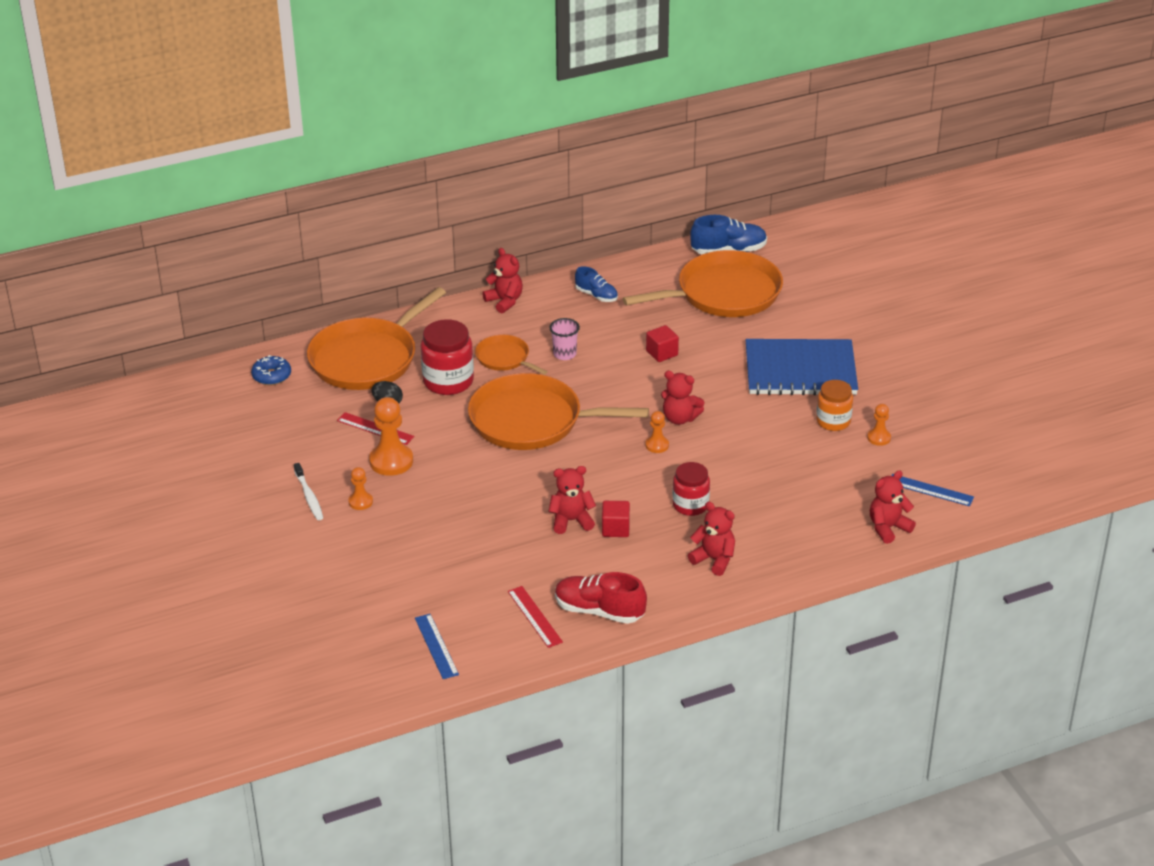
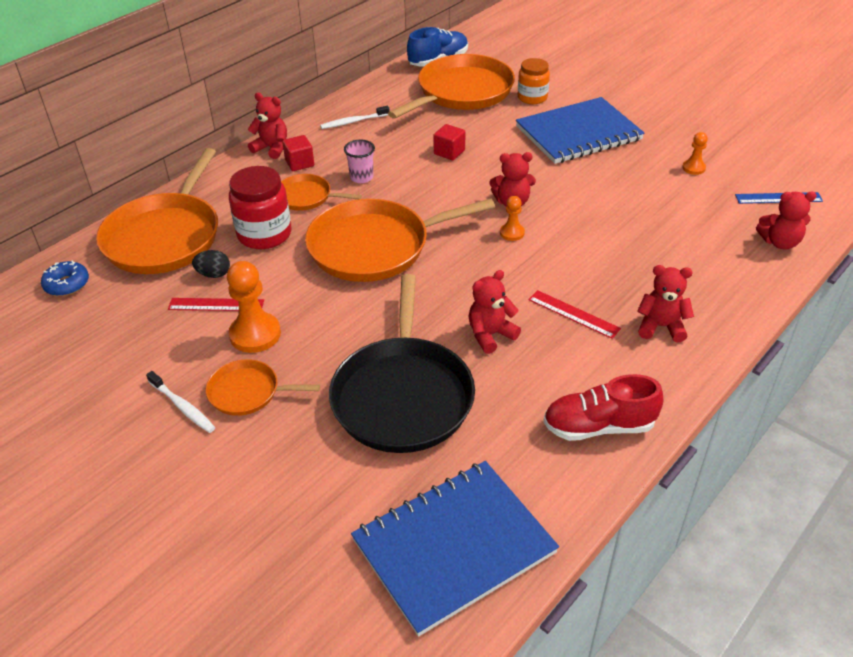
camera: 25 degrees left, 5 degrees up
orange pawn [348,467,373,510] -> orange pan [206,359,320,416]
blue ruler [415,614,459,679] -> blue notebook [351,461,559,636]
red ruler [508,586,563,648] -> red ruler moved to [528,290,621,339]
blue shoe [575,266,618,302] -> white toothbrush [320,106,390,129]
red cube [602,501,630,537] -> red cube moved to [282,135,314,171]
red jar [672,462,710,516] -> none
orange jar [816,380,853,431] -> orange jar moved to [518,58,550,104]
red teddy bear [870,470,916,544] -> red teddy bear turned 120 degrees counterclockwise [756,192,817,250]
none -> black pan [329,274,475,453]

